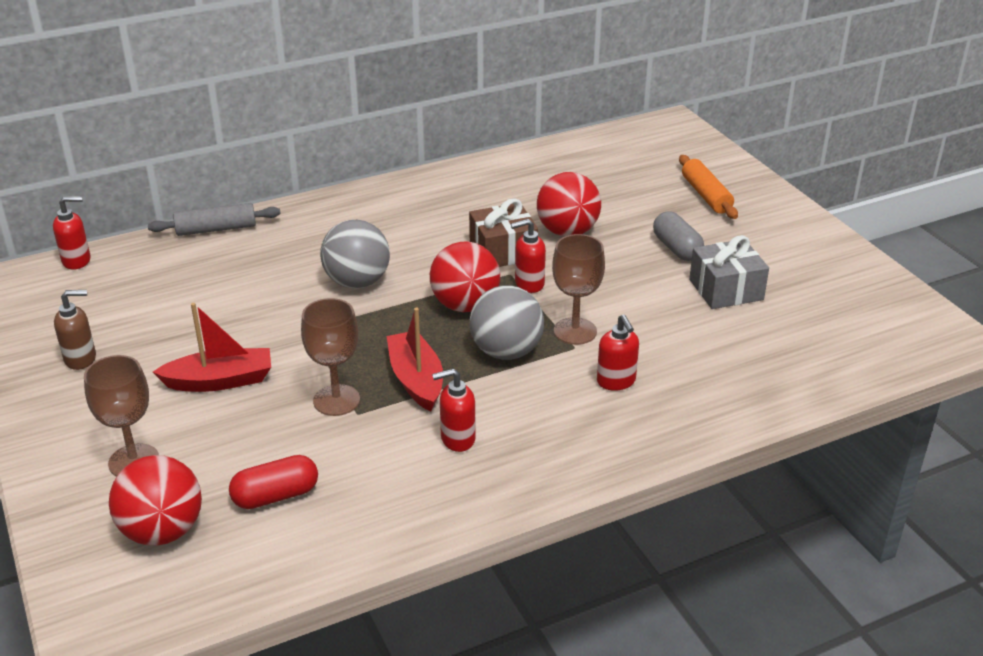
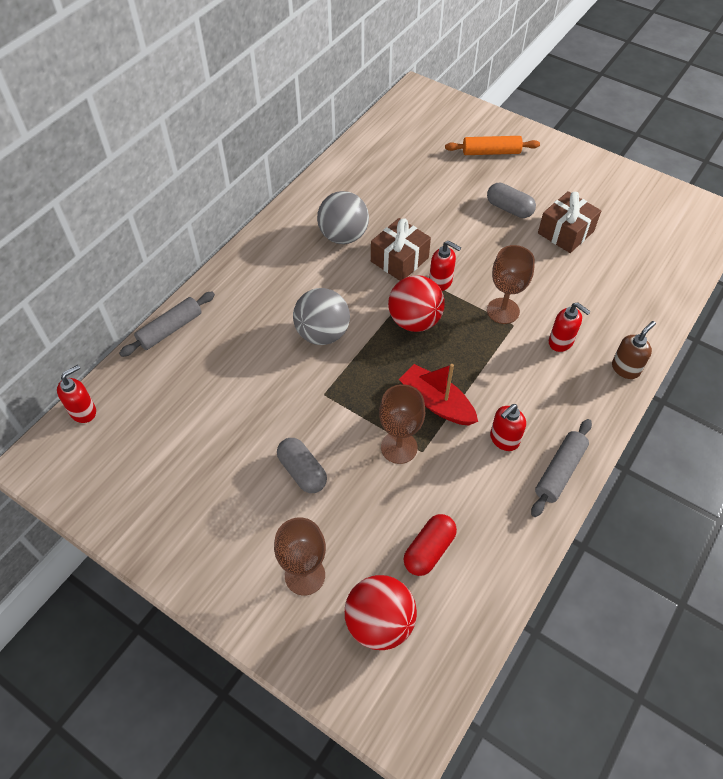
camera: 30 degrees left, 20 degrees up
brown soap dispenser [54,290,96,370] -> brown soap dispenser moved to [612,321,656,379]
red boat [153,303,271,392] -> grey capsule [277,438,327,493]
grey ball [470,285,544,360] -> grey ball moved to [317,191,369,244]
red soap dispenser [511,219,546,293] -> red soap dispenser turned 105 degrees counterclockwise [429,241,461,291]
red ball [537,172,601,237] -> none
orange rolling pin [679,155,738,219] -> orange rolling pin turned 45 degrees counterclockwise [445,136,540,155]
grey gift [689,235,769,309] -> brown gift [538,191,601,253]
none -> grey rolling pin [531,419,592,517]

